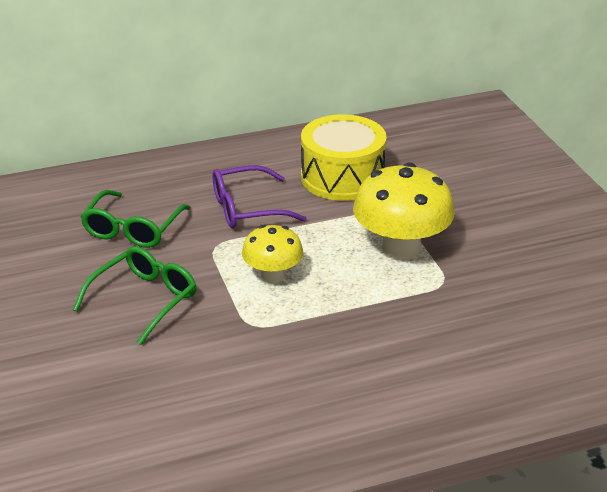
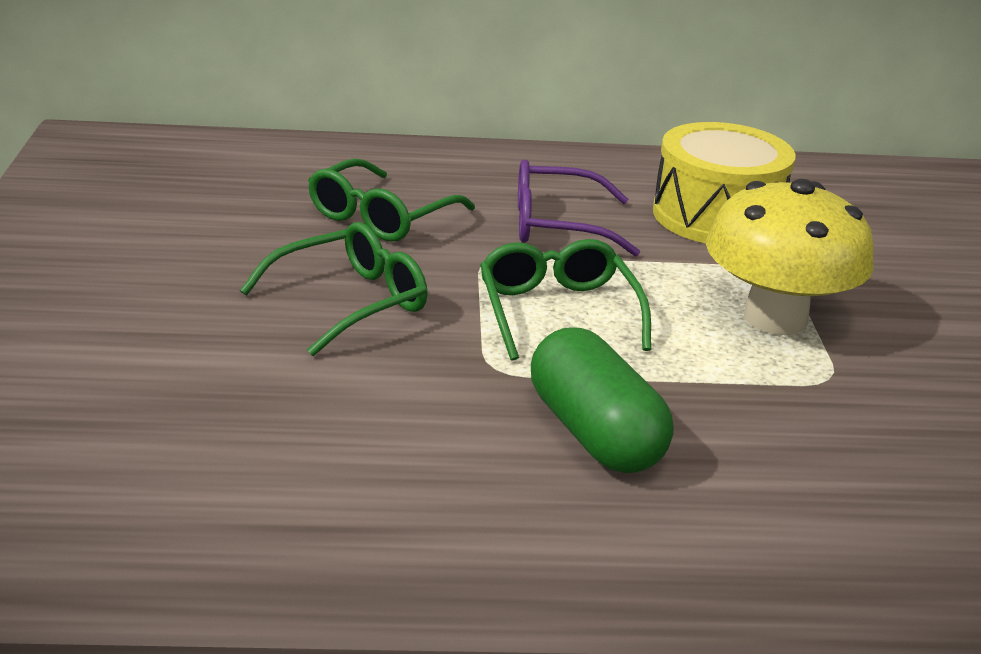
camera: 15 degrees right, 5 degrees down
yellow mushroom [242,225,303,283] -> green glasses [480,239,651,361]
none -> green capsule [531,327,673,473]

